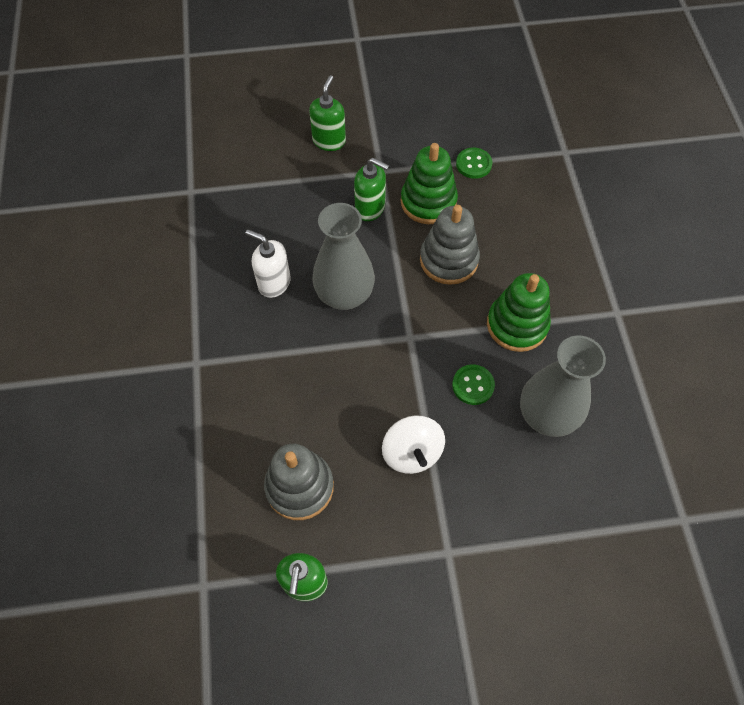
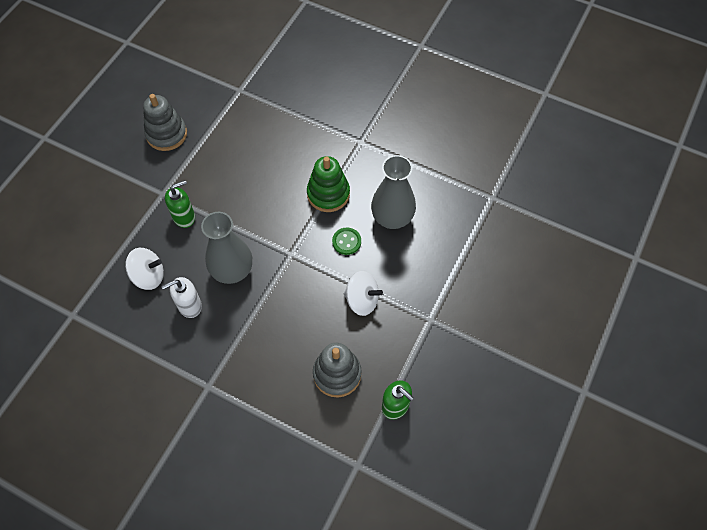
camera: 55 degrees left, 0 degrees up
green soap dispenser [309,75,346,151] -> none
green stacking toy [401,143,458,224] -> none
grey stacking toy [420,205,480,285] -> grey stacking toy moved to [143,94,187,151]
green button [456,148,492,179] -> none
none -> white spinning top [125,248,164,290]

